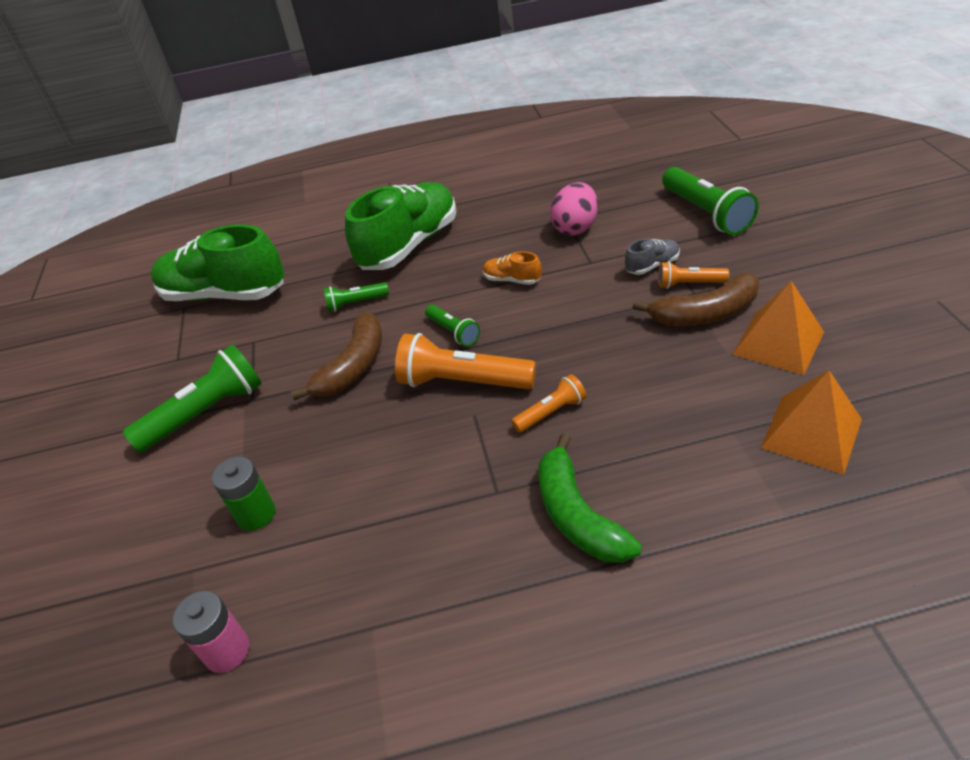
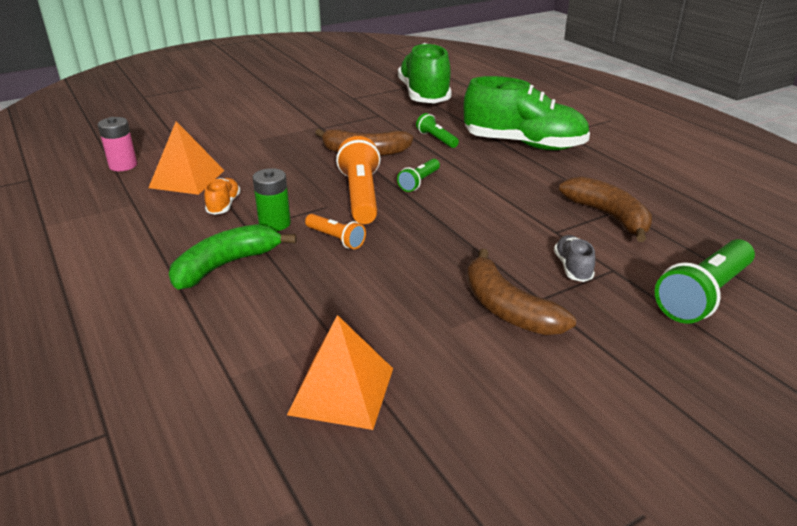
camera: 65 degrees right, 10 degrees down
green flashlight [123,344,262,453] -> none
green battery [212,457,275,531] -> green battery moved to [253,168,291,231]
orange shoe [483,251,542,285] -> orange shoe moved to [204,178,241,215]
pink egg [550,182,598,236] -> brown banana [559,176,652,242]
grey shoe [625,239,680,275] -> grey shoe turned 135 degrees counterclockwise [554,235,595,282]
orange flashlight [658,261,729,289] -> none
orange pyramid [732,281,824,375] -> orange pyramid moved to [149,121,224,195]

